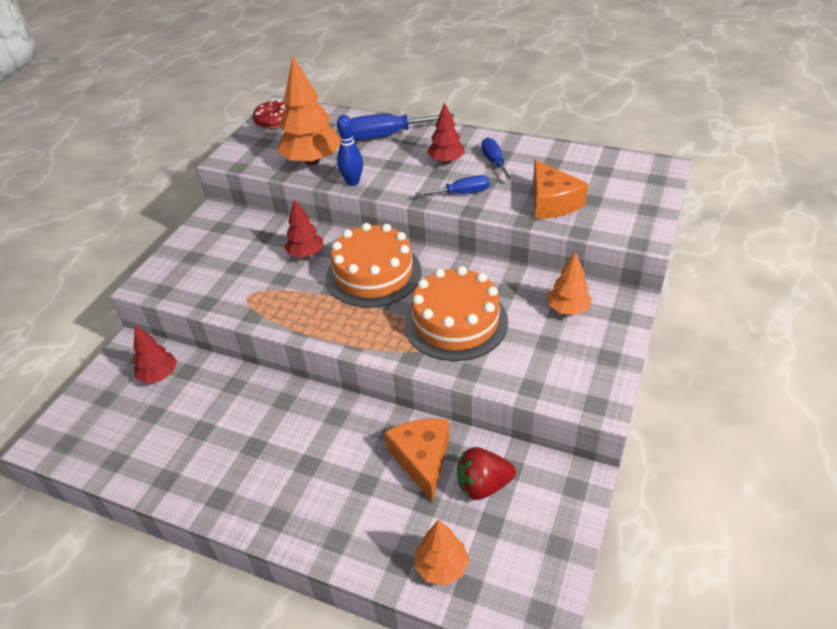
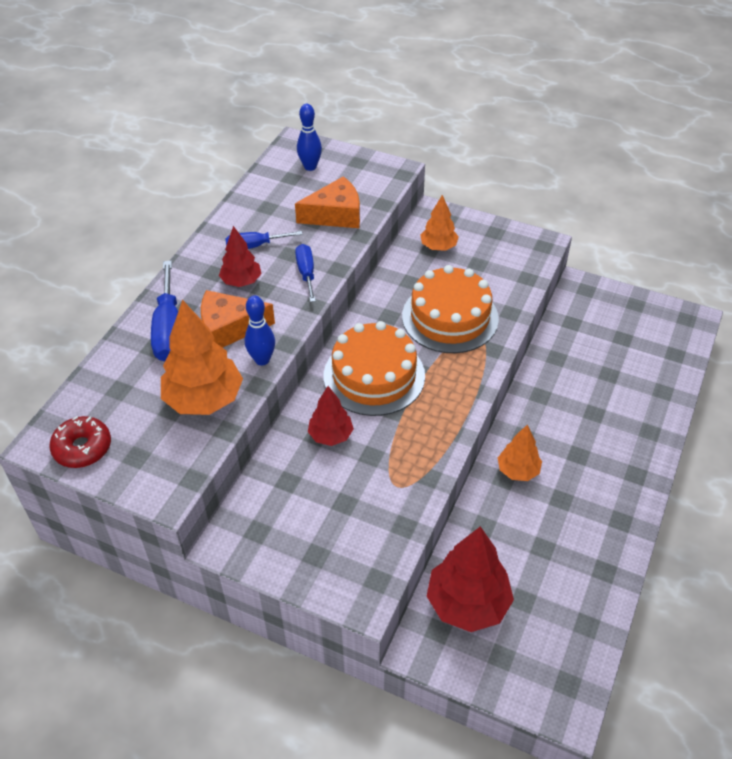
camera: 90 degrees left, 5 degrees up
red tree [133,325,177,383] -> red tree [427,526,514,632], size x1.73
orange cheese [385,418,450,503] -> orange cheese moved to [201,290,275,348]
orange tree [415,520,469,586] -> orange tree moved to [498,424,542,481]
red strawberry [457,447,516,500] -> none
none -> blue bowling pin [297,104,322,171]

